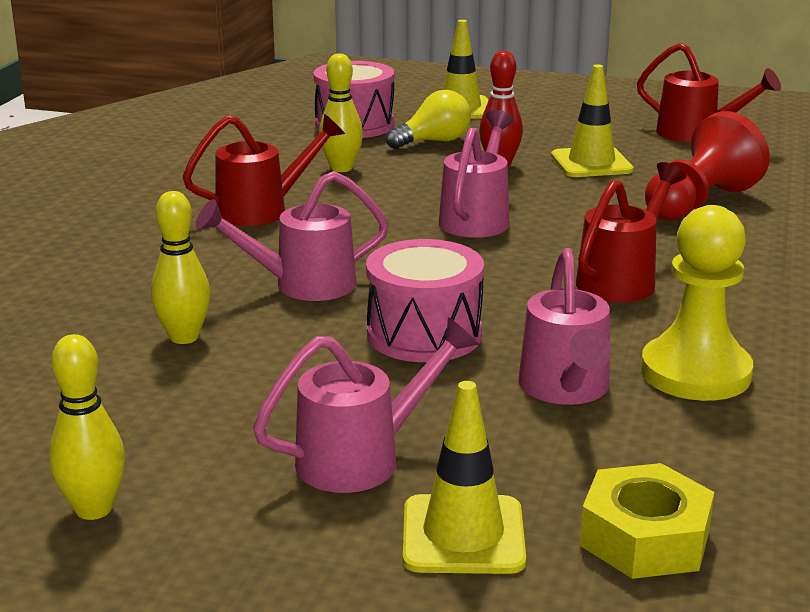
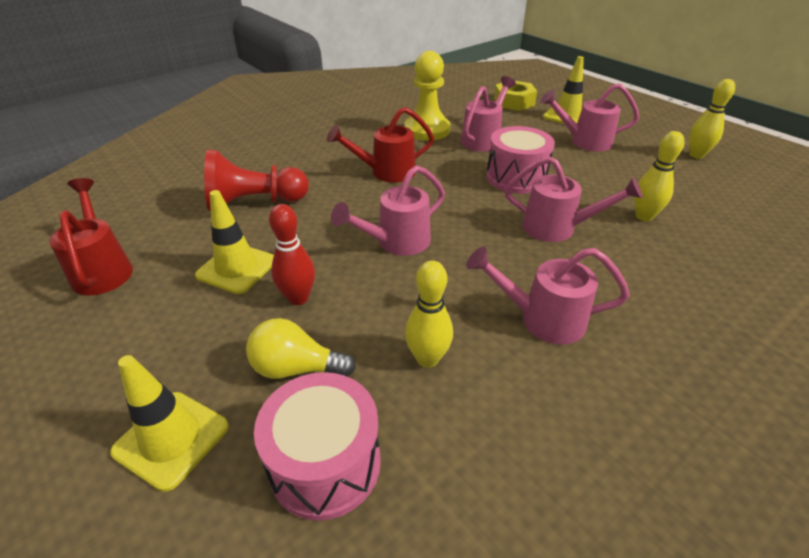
camera: 145 degrees left, 15 degrees up
red watering can [183,114,345,226] -> pink watering can [466,246,630,345]

